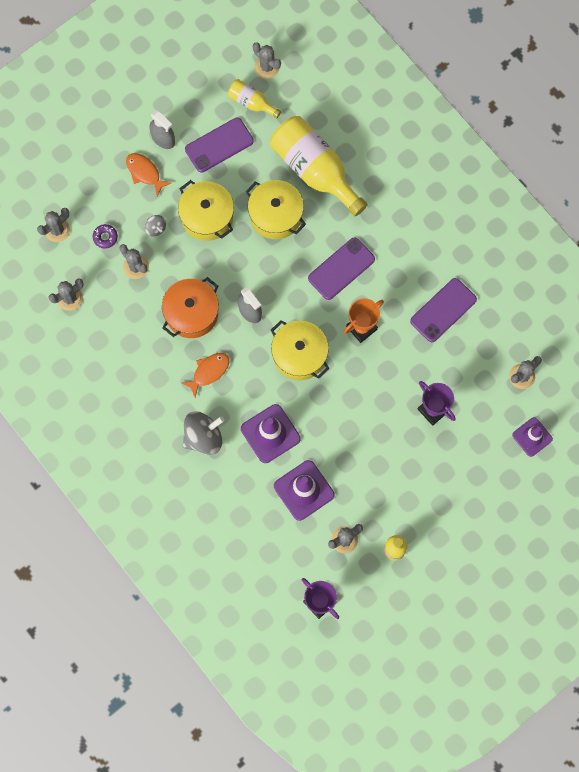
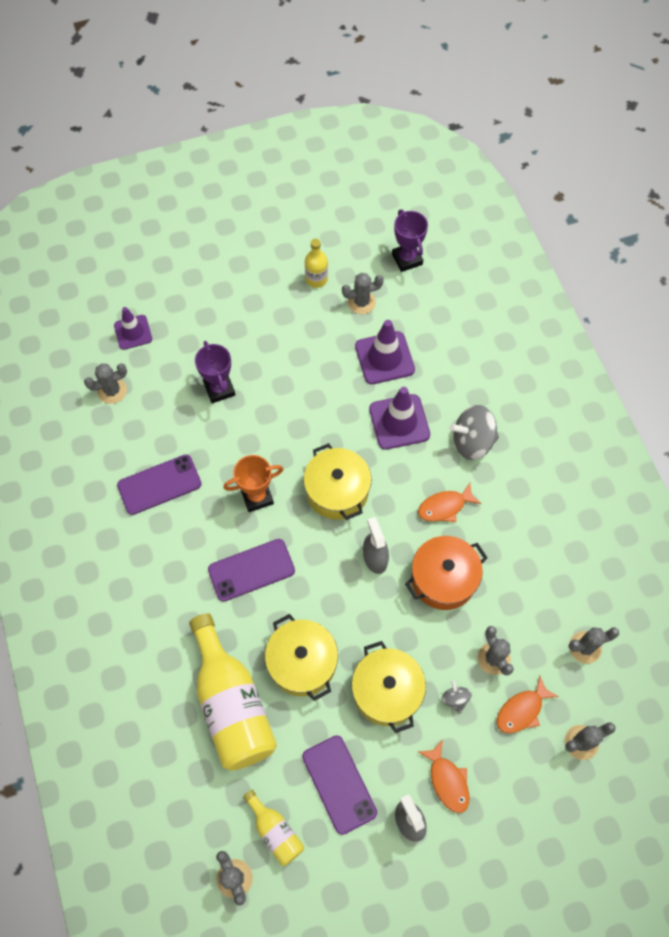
camera: 160 degrees left, 10 degrees down
purple donut [93,224,118,248] -> orange fish [497,676,559,734]
purple phone [185,118,254,173] -> purple phone turned 75 degrees clockwise [302,735,377,835]

